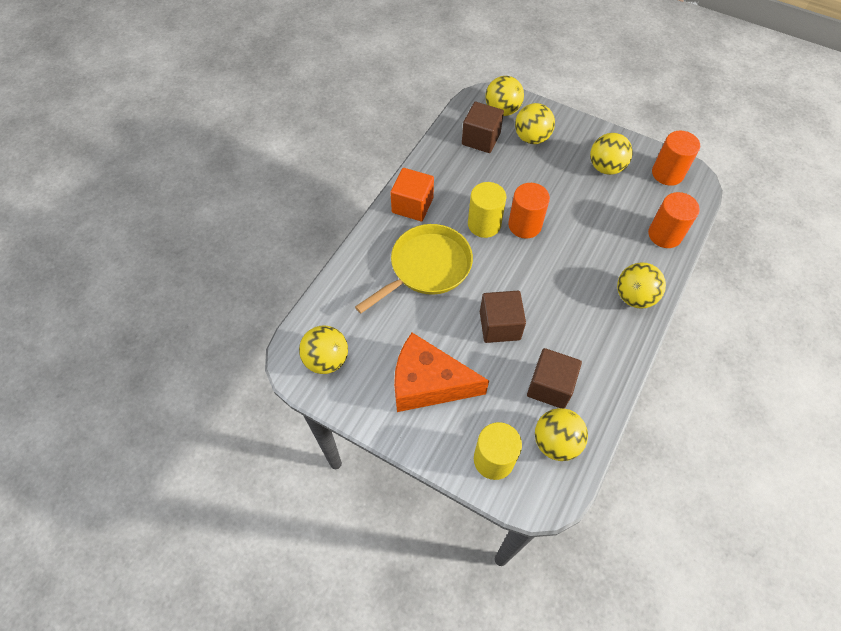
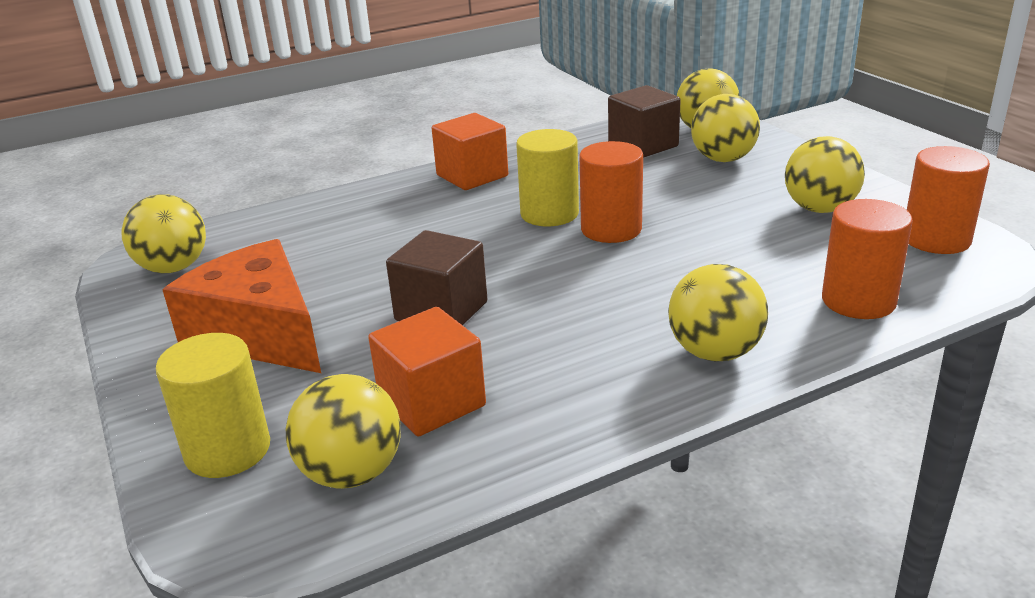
camera: 35 degrees right, 30 degrees down
yellow pan [355,224,473,314] -> none
brown cube [527,348,582,409] -> orange cube [368,307,486,436]

